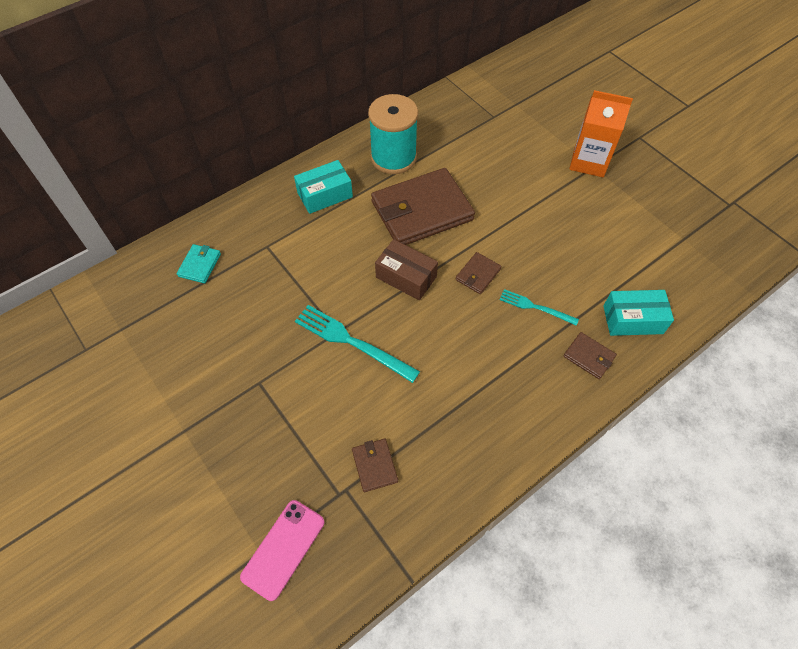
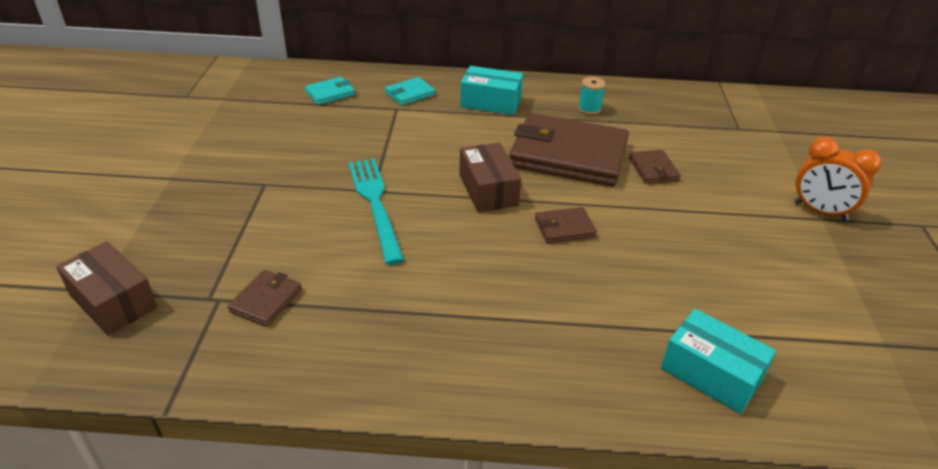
camera: 40 degrees right, 20 degrees down
pink phone [240,500,324,601] -> brown box [56,241,157,335]
turquoise spool [368,94,418,174] -> turquoise spool [578,77,606,115], size x0.42
turquoise fork [499,289,579,326] -> none
brown wallet [563,332,617,379] -> brown wallet moved to [629,150,681,184]
orange carton [569,90,633,177] -> orange clock [794,137,882,221]
none -> turquoise wallet [385,77,435,105]

